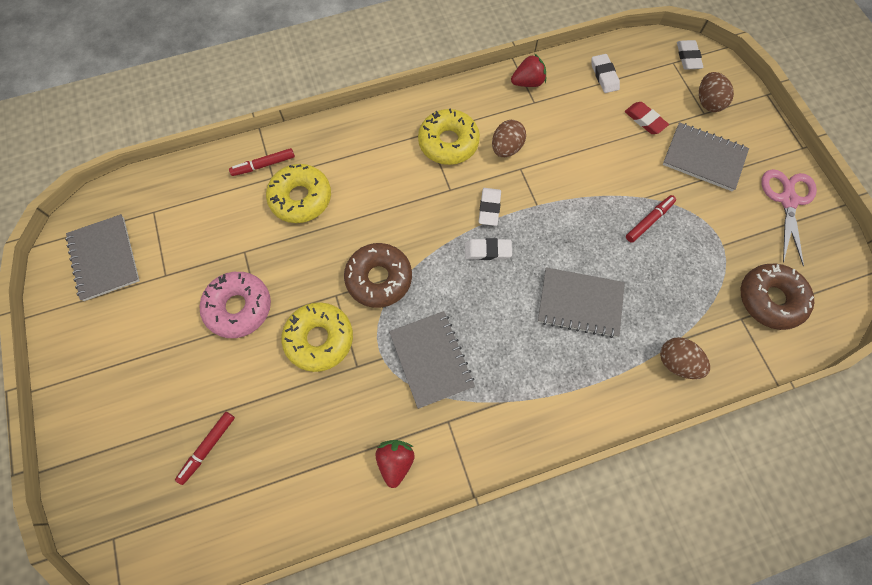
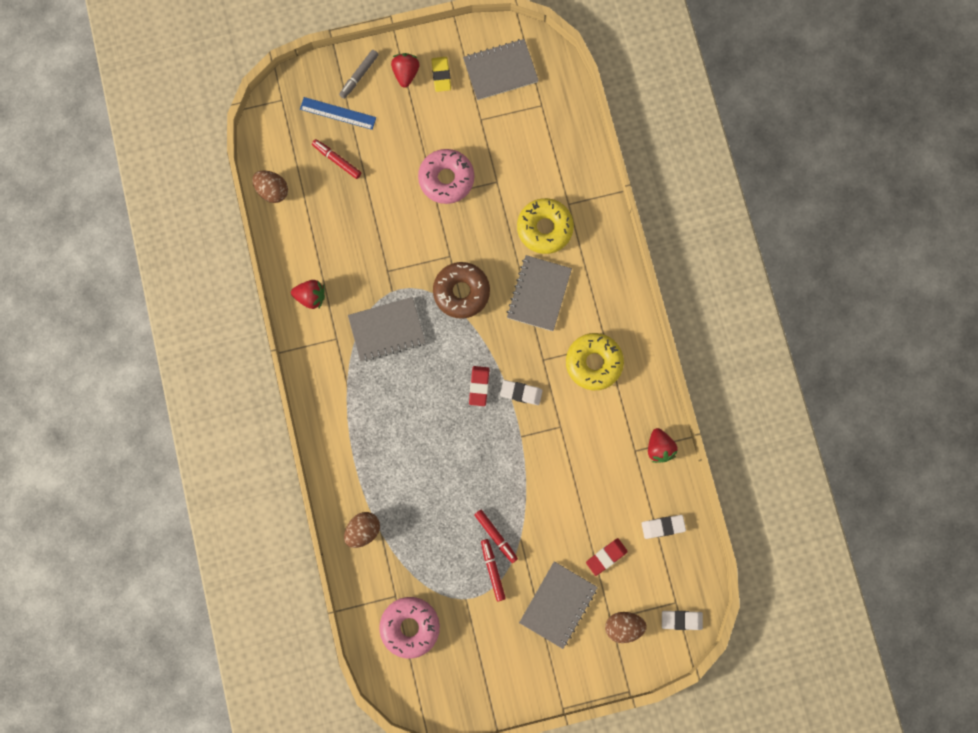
camera: 95 degrees right, 10 degrees up
red marker [229,148,295,176] -> red marker moved to [481,539,506,601]
yellow donut [281,302,353,372] -> none
white eraser [465,238,512,260] -> red eraser [469,366,490,406]
brown egg [492,120,526,157] -> brown egg moved to [252,170,288,203]
grey notebook [538,267,625,338] -> grey notebook moved to [507,255,572,331]
brown donut [741,264,814,330] -> pink donut [379,597,440,659]
pink scissors [761,169,817,266] -> none
none -> blue ruler [300,97,376,130]
none -> grey marker [339,50,379,99]
none -> red strawberry [391,53,419,88]
none -> yellow eraser [431,57,451,92]

